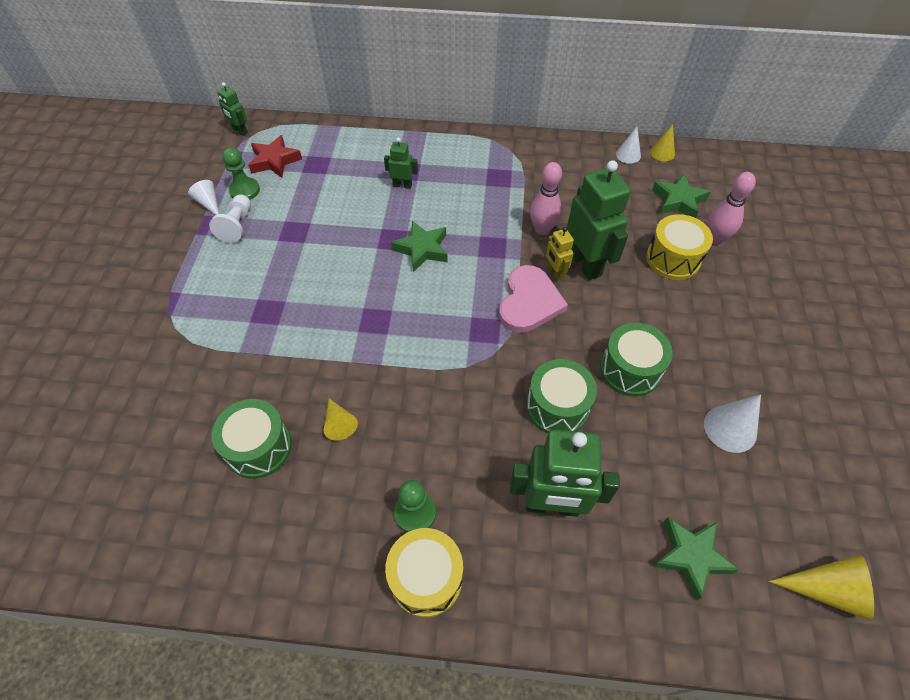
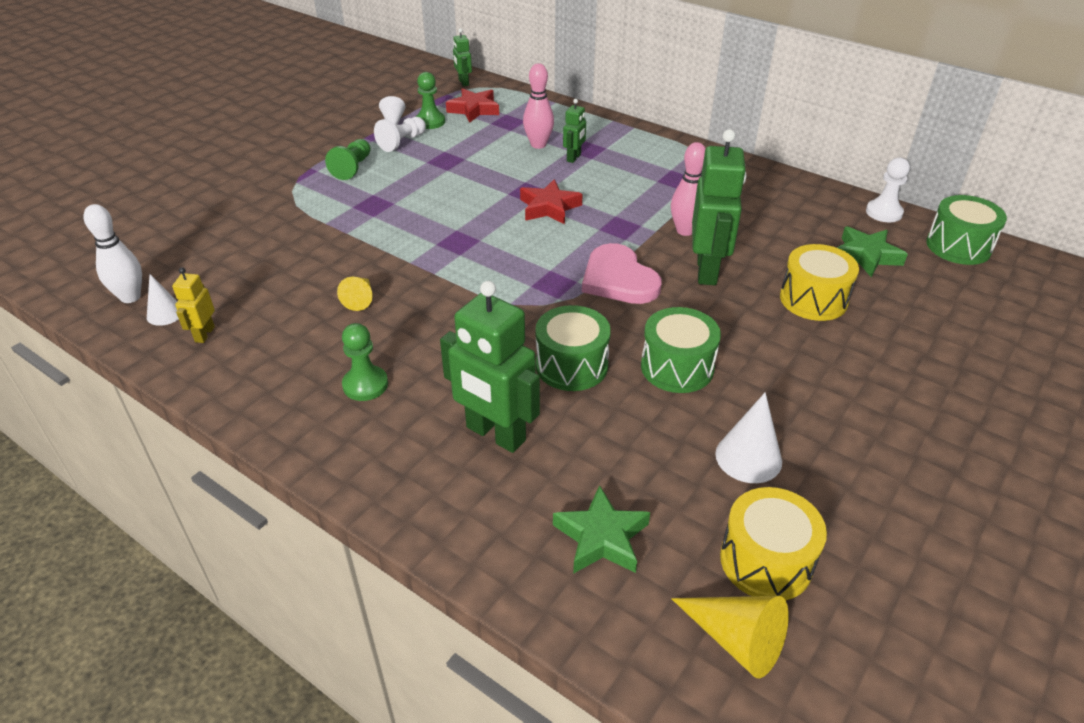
camera: 30 degrees right, 15 degrees down
green drum [211,399,292,479] -> green drum moved to [926,195,1007,265]
green robot [384,138,418,189] -> green robot turned 75 degrees clockwise [563,99,586,163]
yellow drum [385,528,463,618] -> yellow drum moved to [720,487,827,600]
green star [391,221,448,272] -> red star [520,179,583,224]
pink heart [499,265,568,333] -> pink heart turned 105 degrees clockwise [582,243,661,304]
yellow robot [546,227,574,281] -> yellow robot moved to [172,267,215,343]
white cone [616,126,641,164] -> white cone moved to [147,274,179,326]
yellow cone [650,124,675,162] -> white pawn [866,158,910,222]
pink bowling pin [707,172,756,245] -> pink bowling pin moved to [523,63,554,149]
none -> white bowling pin [84,204,142,303]
none -> green pawn [325,139,371,180]

